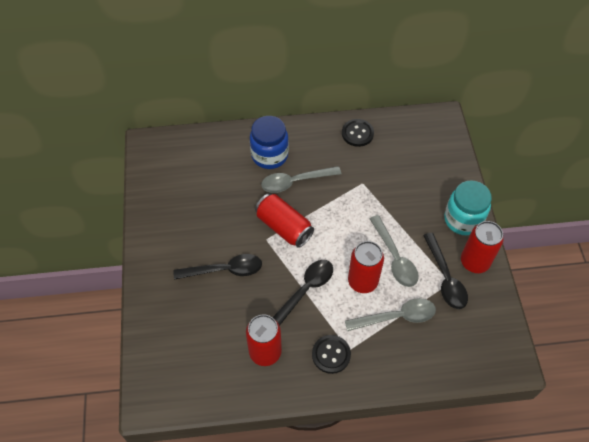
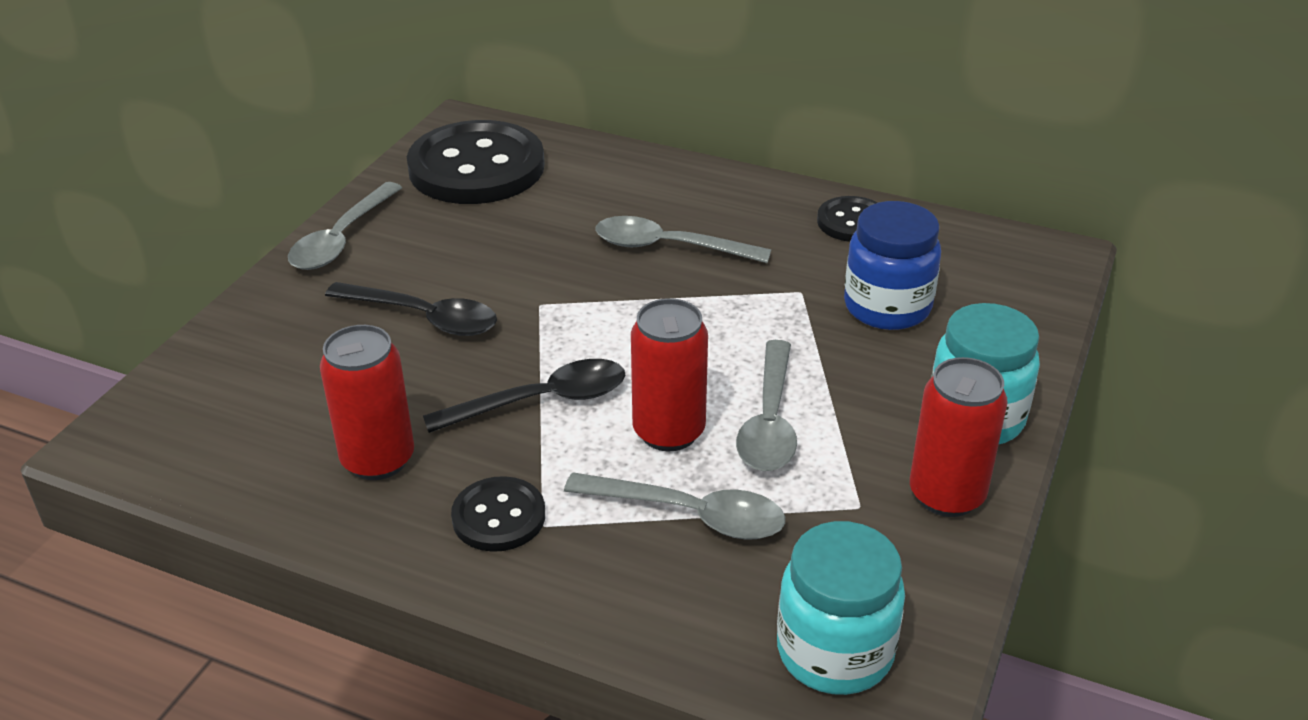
camera: 30 degrees right, 20 degrees down
blue jar [250,116,289,169] -> blue jar moved to [844,201,941,330]
red can [255,194,314,248] -> none
black spoon [423,233,468,309] -> none
none -> grey spoon [288,182,402,270]
none -> black button [407,120,545,204]
none -> turquoise jar [777,521,905,695]

